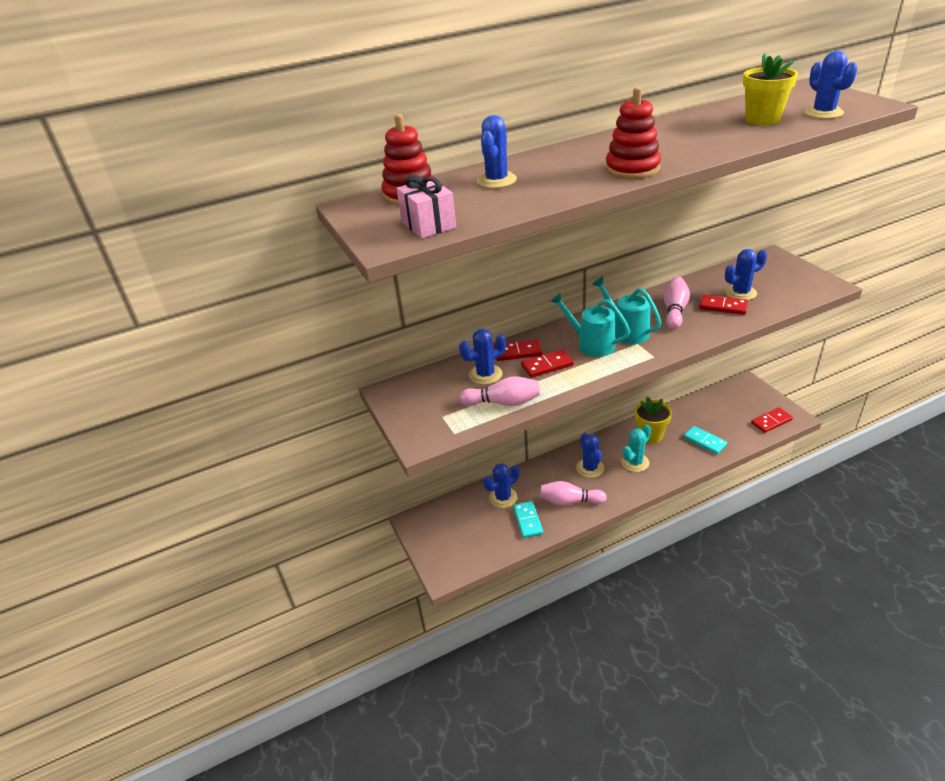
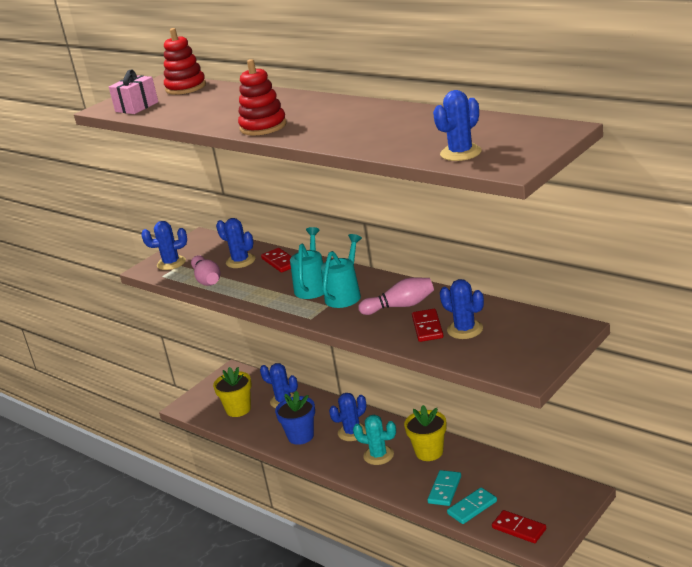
camera: 65 degrees right, 10 degrees down
blue cactus [477,115,517,188] -> blue cactus moved to [141,221,187,270]
turquoise domino [513,501,543,538] -> turquoise domino moved to [447,487,497,524]
red domino [521,349,574,378] -> none
pink bowling pin [540,481,607,505] -> blue flower pot [275,391,315,445]
yellow flower pot [743,53,798,125] -> yellow flower pot moved to [213,367,252,417]

